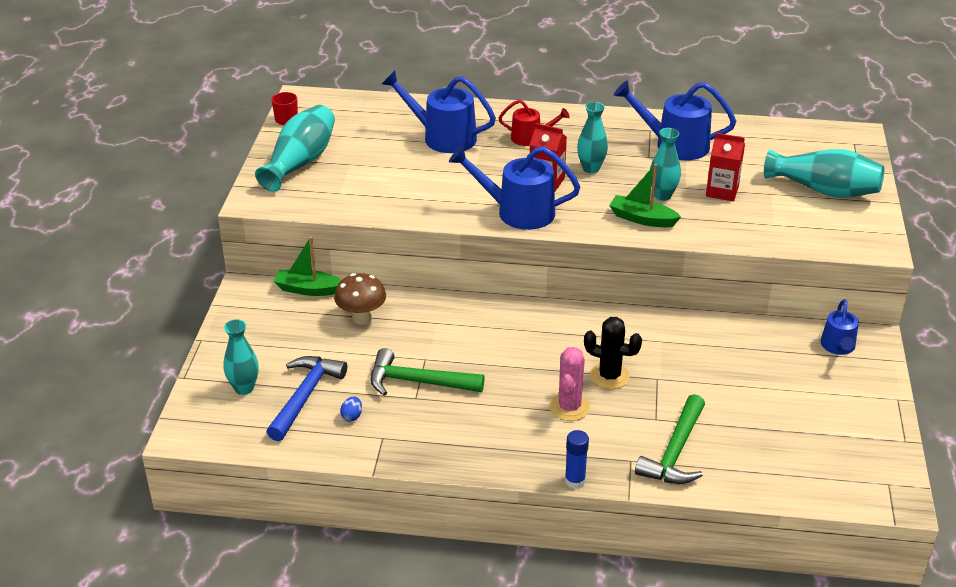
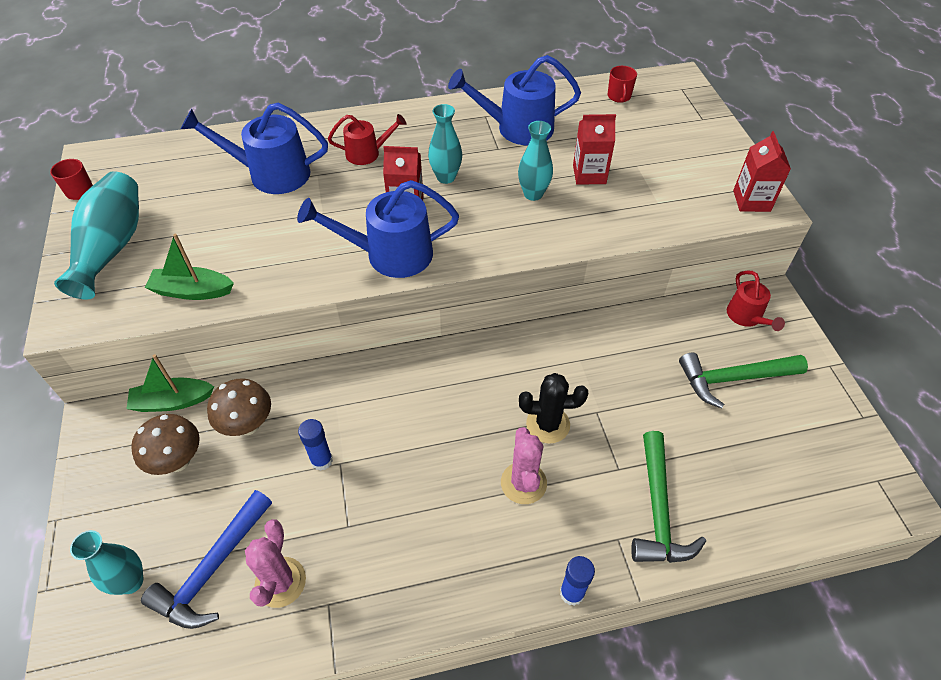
camera: 20 degrees left, 15 degrees up
blue hammer [267,356,347,441] -> blue hammer turned 150 degrees counterclockwise [141,490,272,629]
blue egg [340,396,362,421] -> pink cactus [245,519,306,608]
green hammer [370,348,485,396] -> green hammer moved to [679,353,808,409]
green boat [609,164,681,227] -> green boat moved to [145,234,234,300]
turquoise vase [764,149,884,198] -> none
blue watering can [821,299,859,355] -> red watering can [727,271,785,331]
none -> brown mushroom [131,414,200,475]
none -> blue glue stick [298,419,333,471]
none -> red mug [608,66,637,103]
none -> red carton [733,131,791,212]

